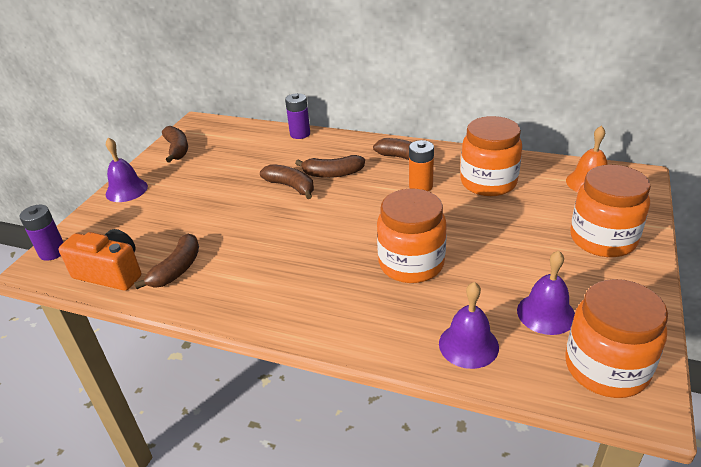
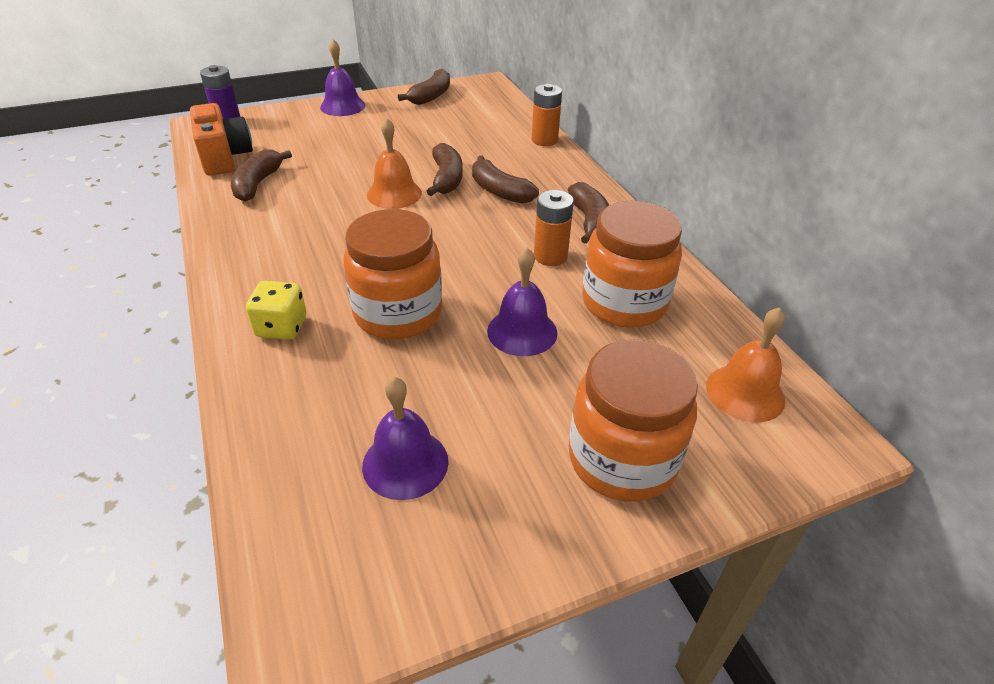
camera: 45 degrees right, 5 degrees up
brown banana [134,234,199,289] -> brown banana turned 120 degrees clockwise [231,149,292,202]
purple battery [285,93,310,139] -> orange battery [532,84,562,146]
purple bell [439,282,499,369] -> purple bell moved to [487,247,557,356]
orange jar [565,279,668,398] -> none
none -> yellow dice [246,281,306,340]
none -> orange bell [367,118,422,209]

